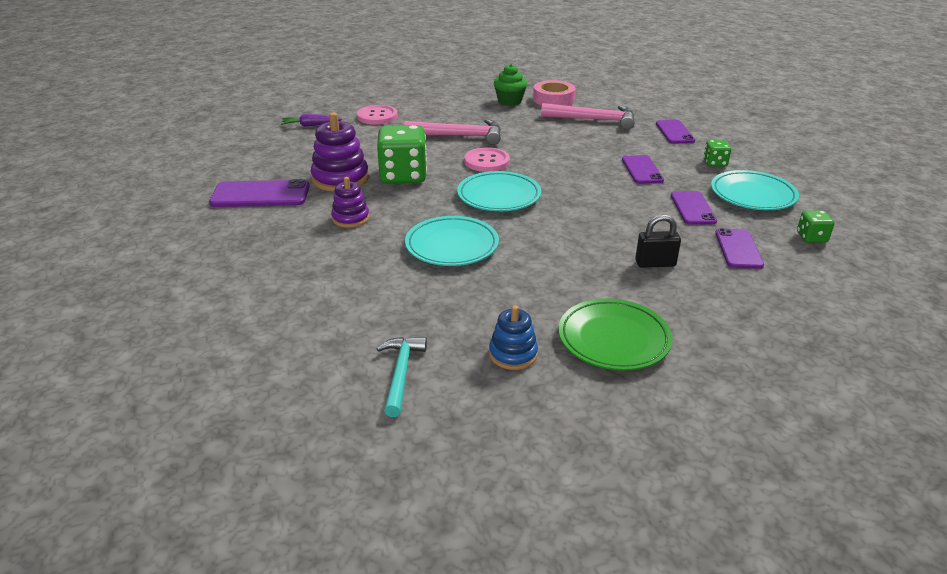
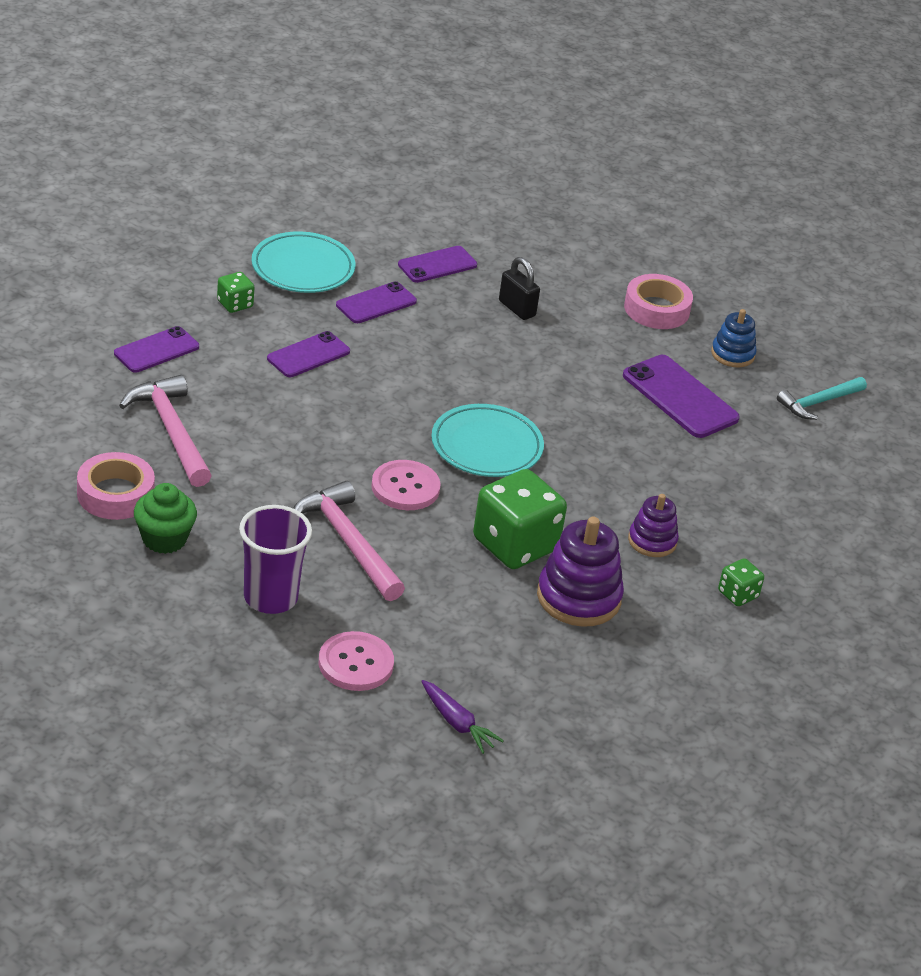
camera: 130 degrees left, 5 degrees up
purple phone [209,179,310,207] -> purple phone moved to [623,355,740,438]
turquoise plate [405,216,499,266] -> none
green plate [558,298,673,371] -> pink tape [624,274,693,329]
green dice [797,211,834,243] -> green dice moved to [718,558,764,606]
none -> purple cup [239,505,312,614]

